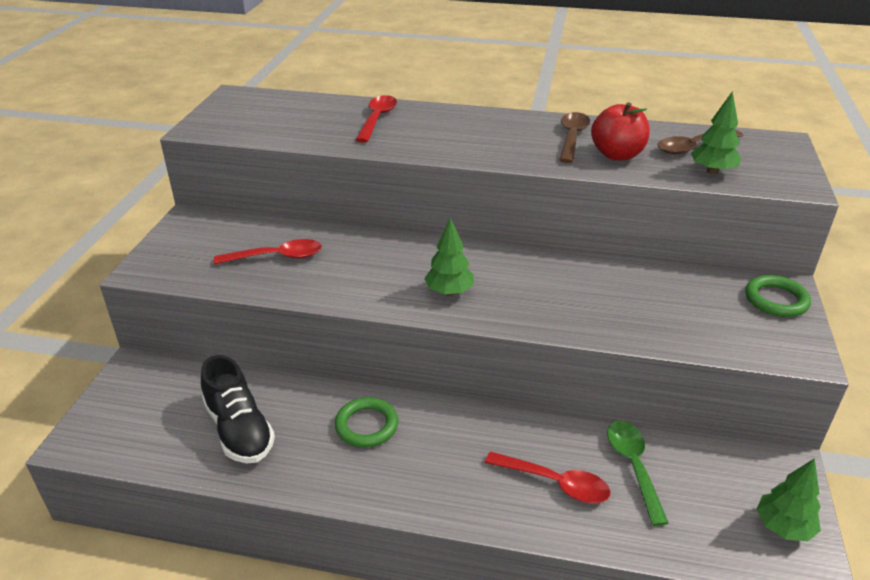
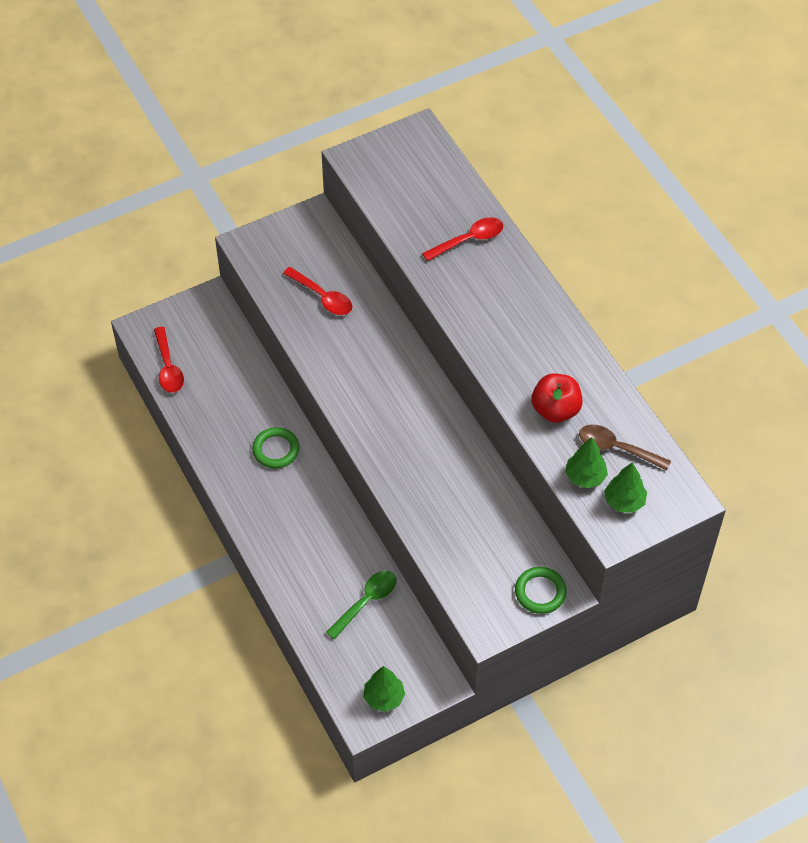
camera: 50 degrees right, 20 degrees up
black shoe [201,355,275,463] -> none
green tree [424,217,474,296] -> green tree moved to [604,462,647,513]
red spoon [485,451,610,503] -> red spoon moved to [154,327,184,393]
brown spoon [559,112,590,163] -> none

